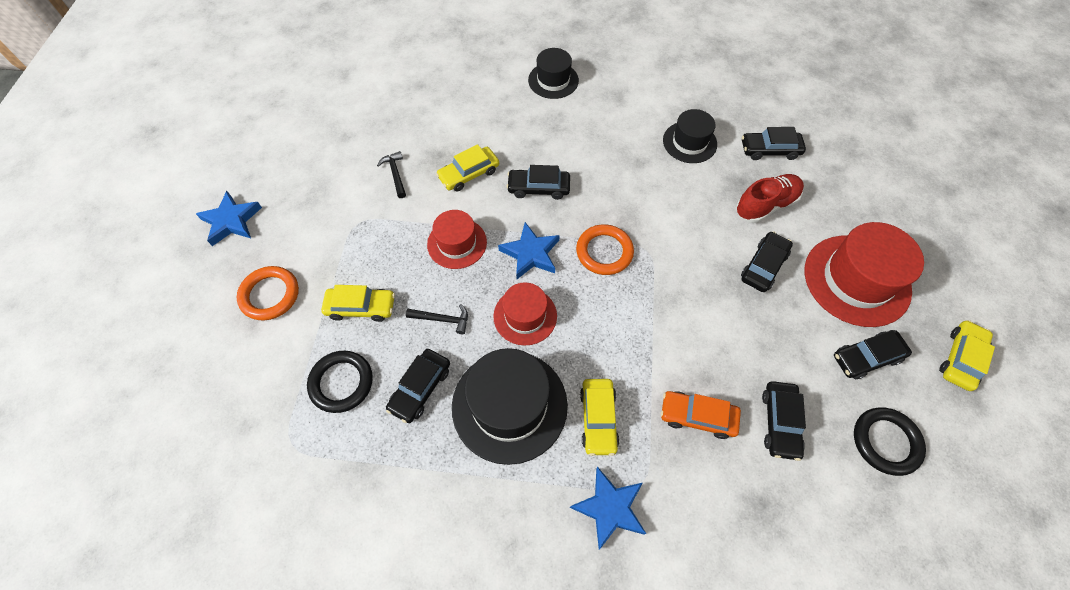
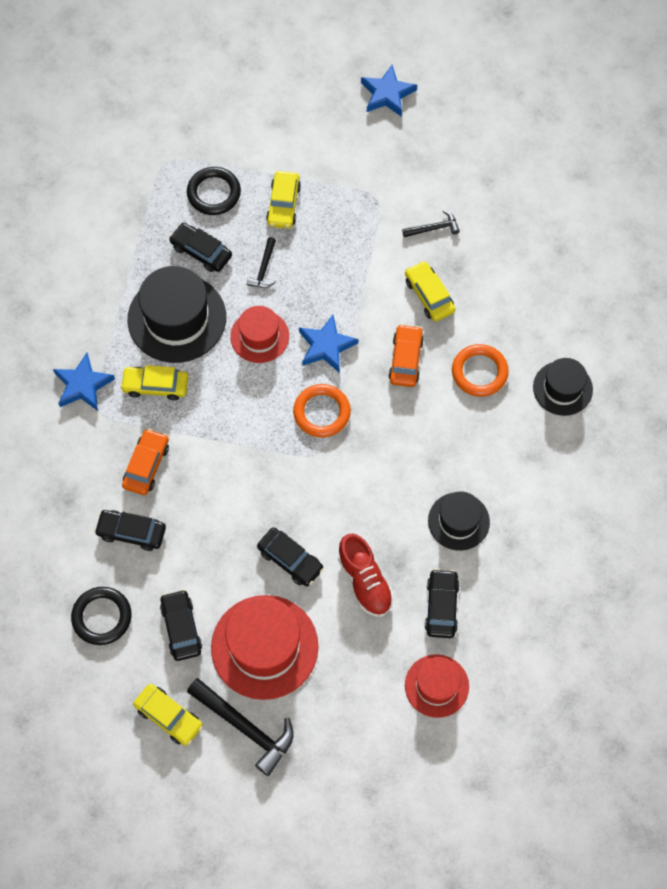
camera: 95 degrees right, 5 degrees up
orange ring [237,266,299,321] -> orange ring moved to [452,344,509,397]
red hat [427,210,487,269] -> red hat moved to [405,654,469,718]
black car [506,165,570,200] -> orange car [388,324,424,387]
none -> black hammer [187,678,294,776]

